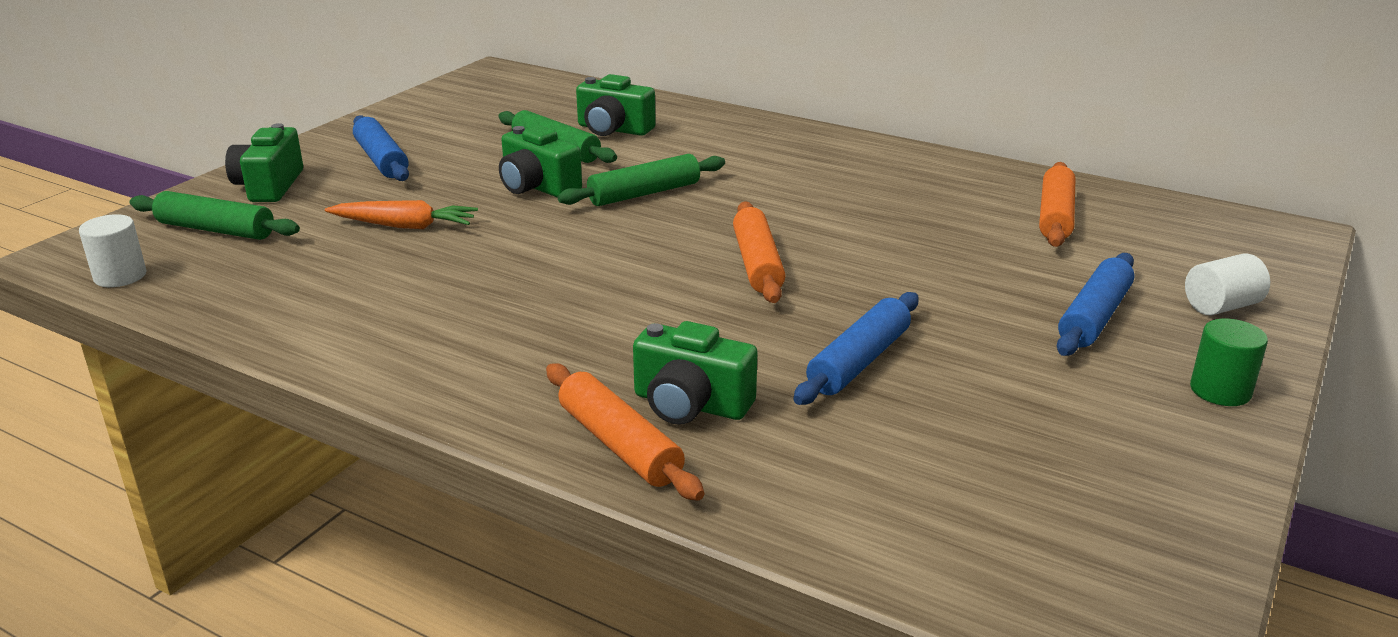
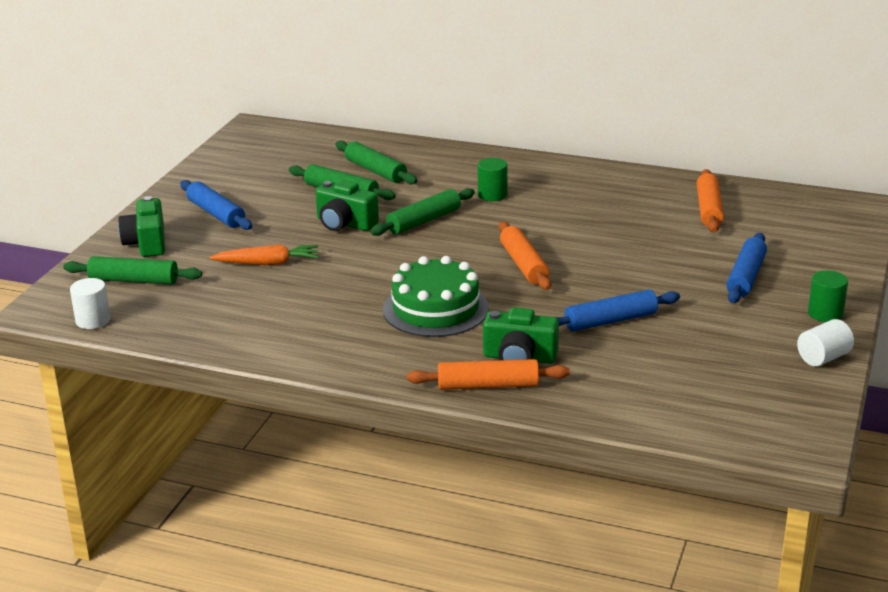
camera: 10 degrees left, 0 degrees up
orange rolling pin [546,363,704,501] -> orange rolling pin turned 45 degrees counterclockwise [407,359,570,390]
green camera [576,74,656,136] -> green rolling pin [336,141,418,184]
blue rolling pin [794,292,919,405] -> blue rolling pin turned 45 degrees clockwise [556,289,680,332]
white cylinder [1185,253,1270,315] -> white cylinder moved to [797,319,854,367]
none -> green cake [383,256,489,337]
none -> green cylinder [478,158,508,201]

